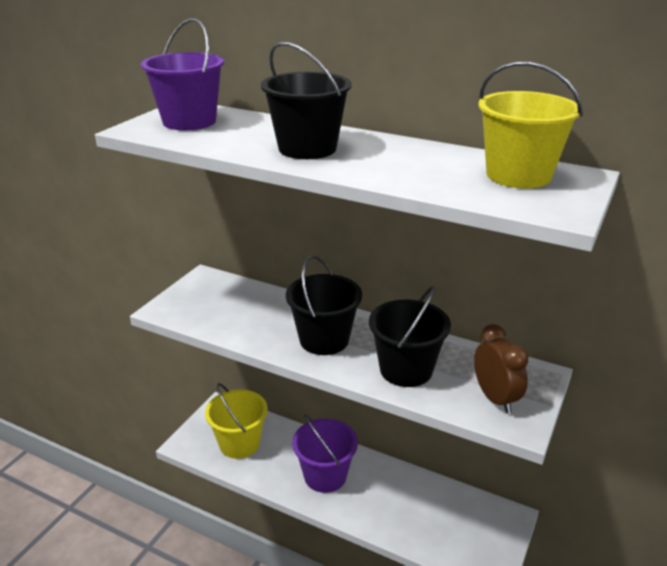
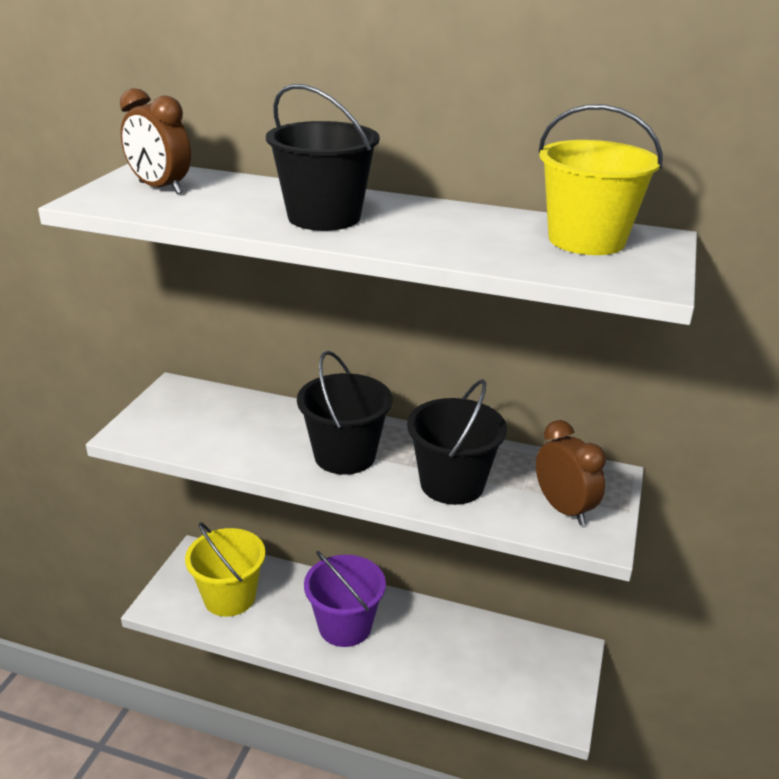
camera: 10 degrees left, 0 degrees up
purple bucket [141,18,224,130] -> brown clock [120,88,191,194]

